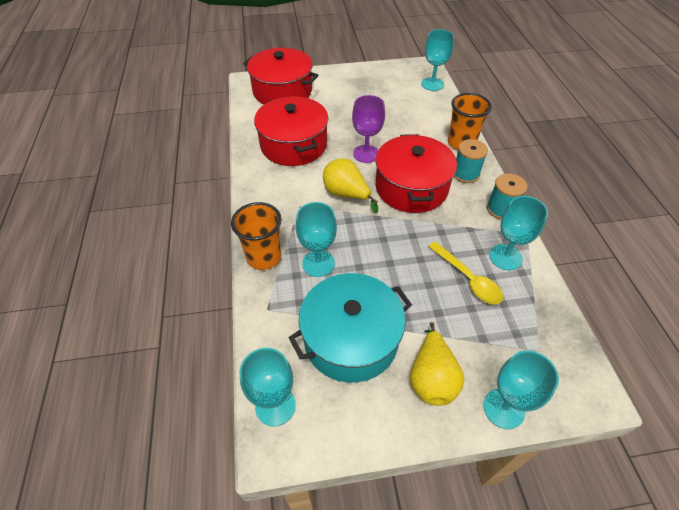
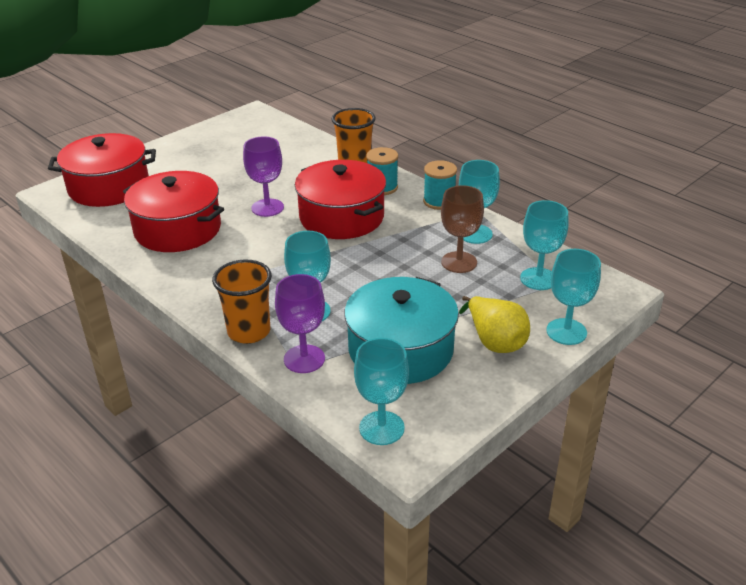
camera: 35 degrees left, 15 degrees down
yellow pear [323,159,378,213] -> none
turquoise goblet [421,29,454,91] -> turquoise goblet moved to [520,200,569,290]
yellow spoon [428,241,503,304] -> brown goblet [441,185,484,273]
none -> purple goblet [275,274,325,373]

